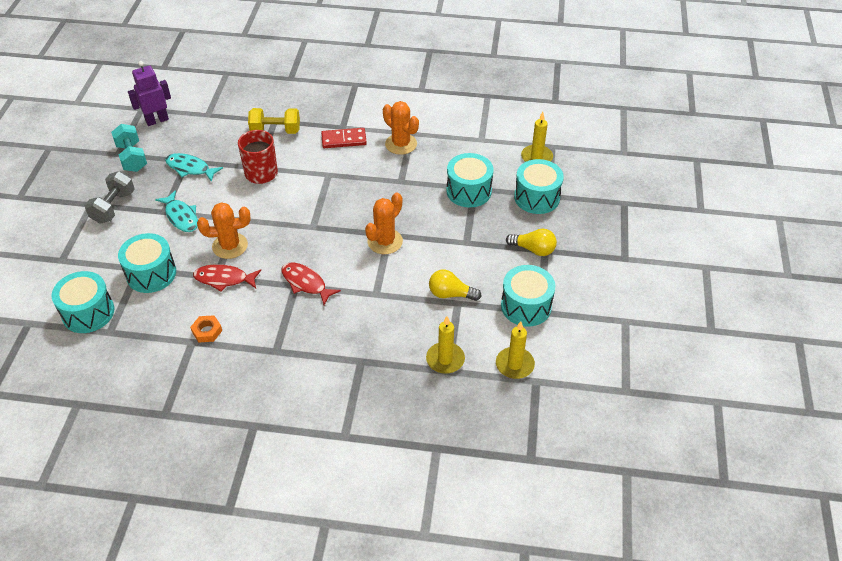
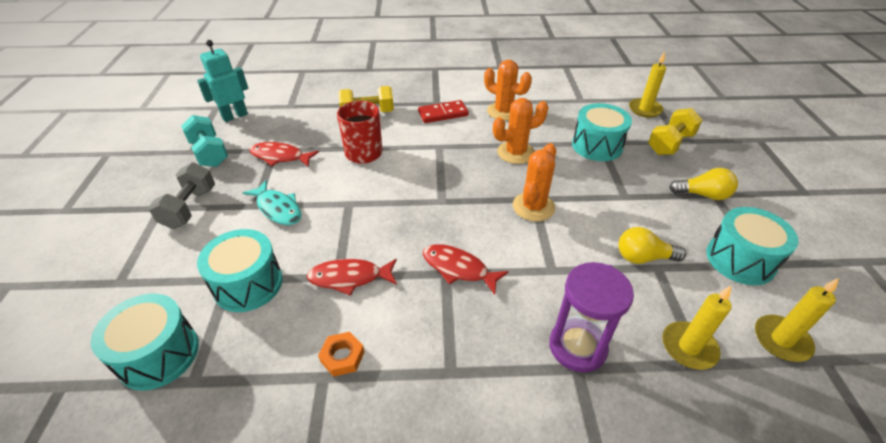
camera: 10 degrees left, 5 degrees down
purple robot [128,61,171,126] -> turquoise robot [197,40,248,122]
turquoise fish [165,153,223,182] -> red fish [249,142,319,166]
orange cactus [197,202,251,259] -> orange cactus moved to [493,98,548,164]
turquoise drum [514,159,564,214] -> yellow dumbbell [648,108,702,155]
none -> purple hourglass [549,262,634,372]

